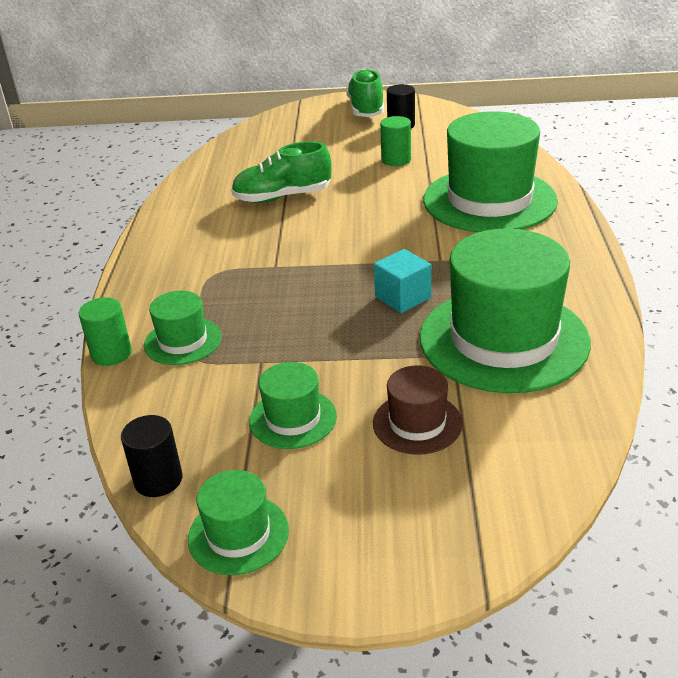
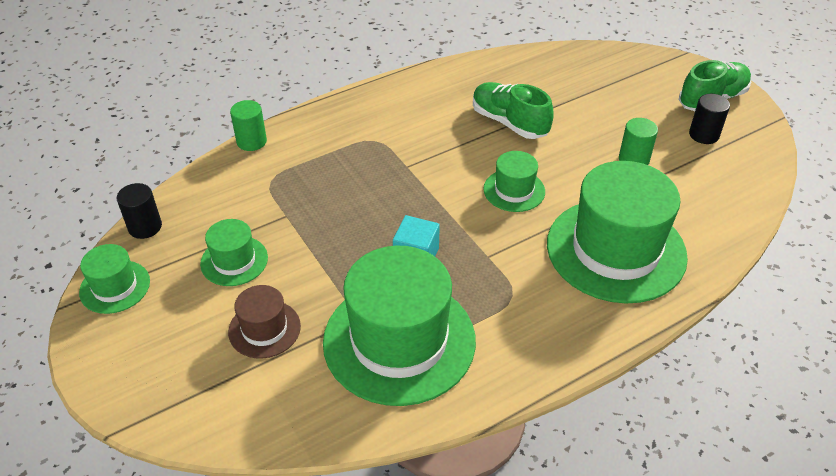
camera: 55 degrees right, 10 degrees up
green hat [144,291,222,365] -> green hat moved to [483,151,545,212]

